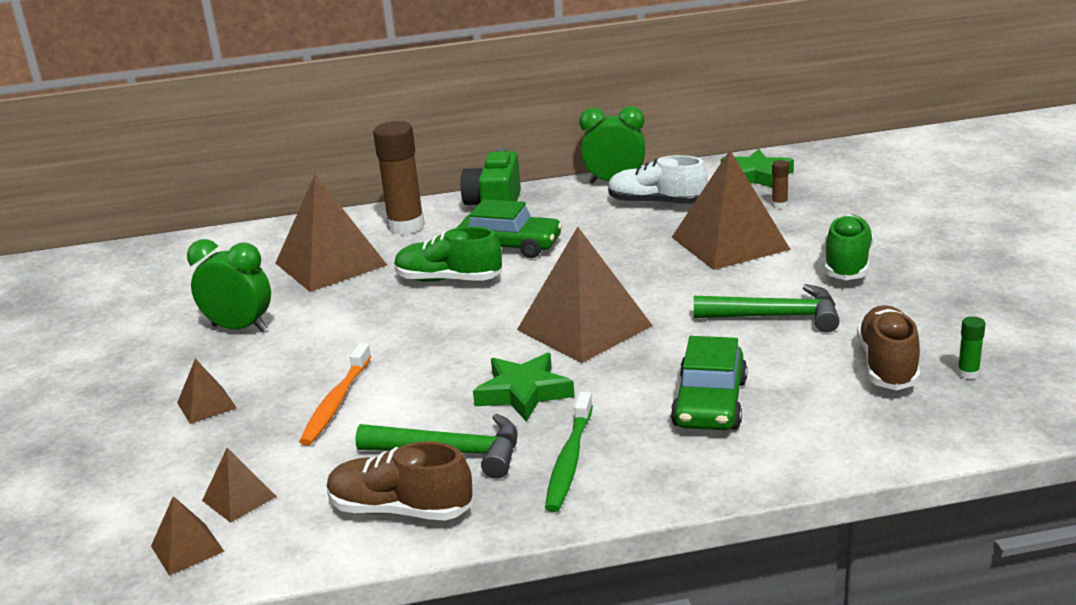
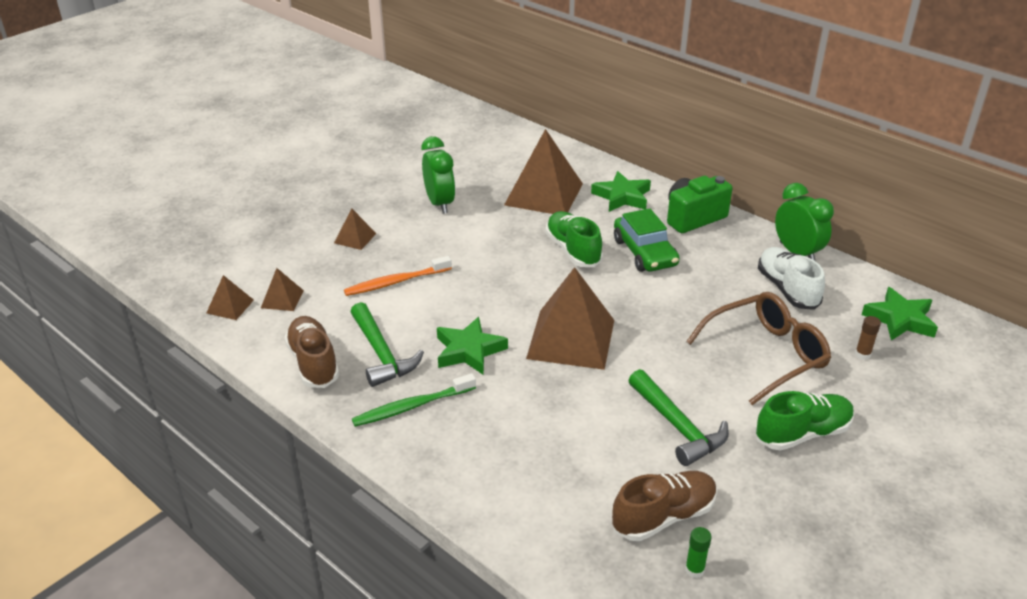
camera: 50 degrees right, 10 degrees up
brown glue stick [373,121,425,235] -> green star [591,171,651,212]
green car [671,336,748,430] -> none
brown pyramid [672,150,791,270] -> brown glasses [686,292,831,405]

